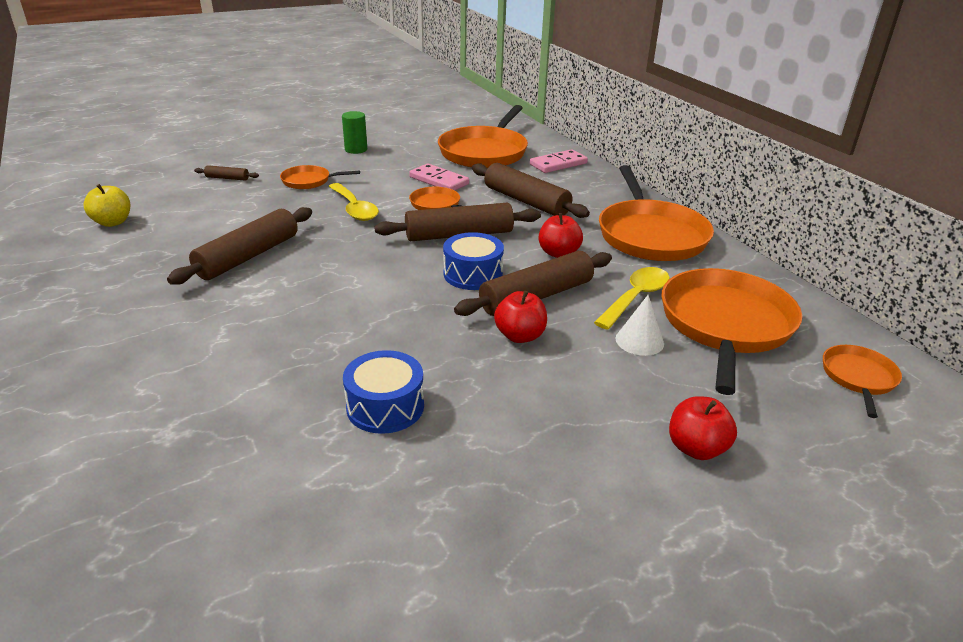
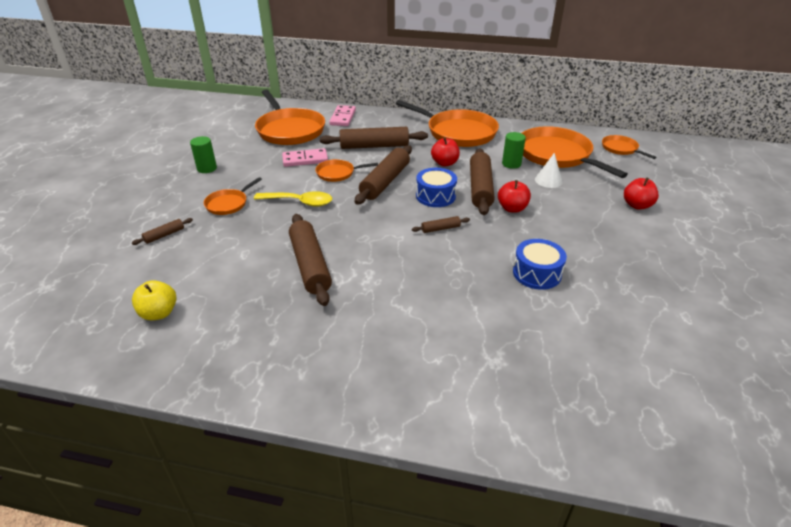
camera: 50 degrees left, 5 degrees up
yellow spoon [594,267,670,330] -> green cylinder [502,132,526,169]
none -> brown rolling pin [412,216,470,233]

